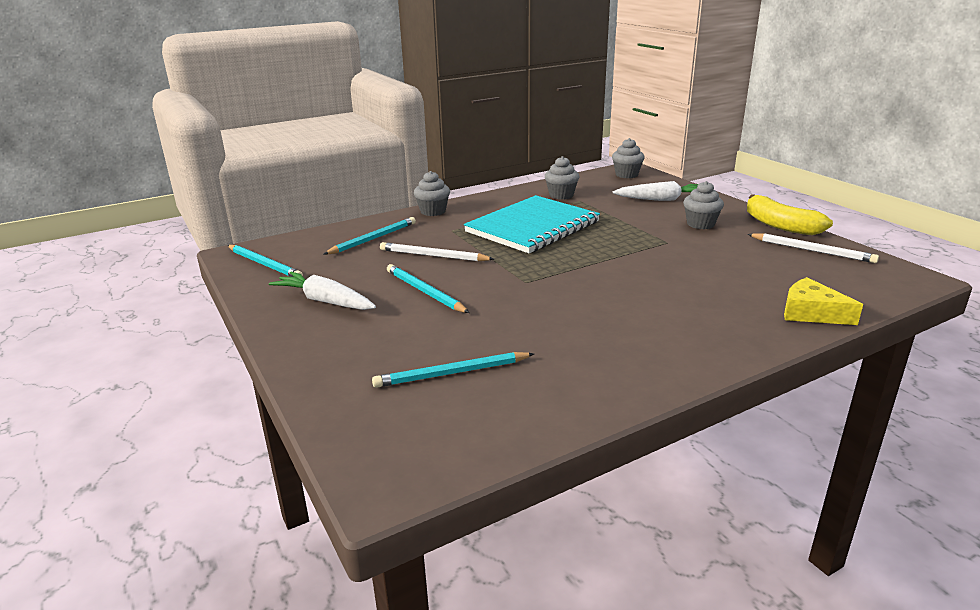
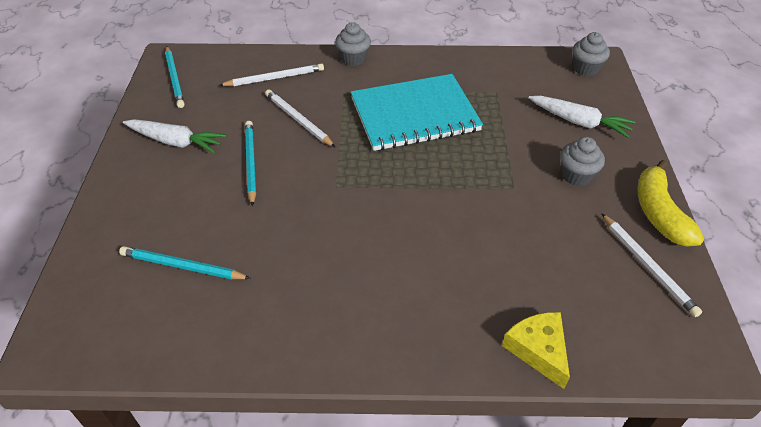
camera: 30 degrees right, 20 degrees up
white carrot [269,272,376,310] -> white carrot turned 135 degrees clockwise [123,119,226,153]
turquoise pencil [323,217,416,255] -> white pencil [219,63,324,86]
grey cupcake [545,156,580,199] -> none

